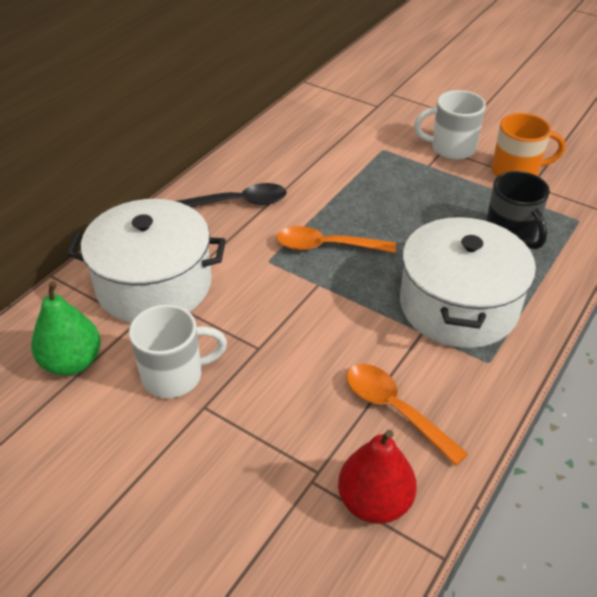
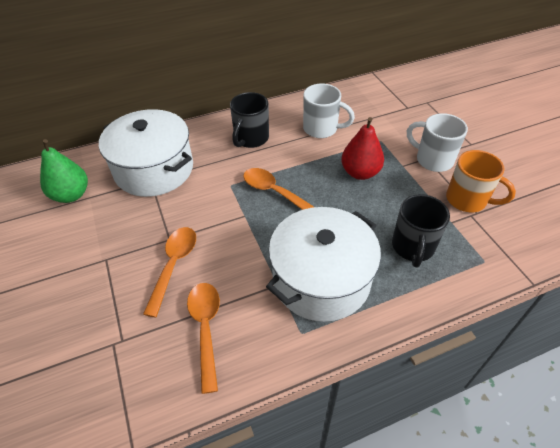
camera: 35 degrees right, 5 degrees up
white mug [129,304,227,398] -> white mug moved to [303,84,355,138]
black spoon [176,183,287,207] -> black mug [230,92,269,148]
red pear [338,430,417,524] -> red pear moved to [341,117,384,180]
none -> orange spoon [143,227,196,318]

